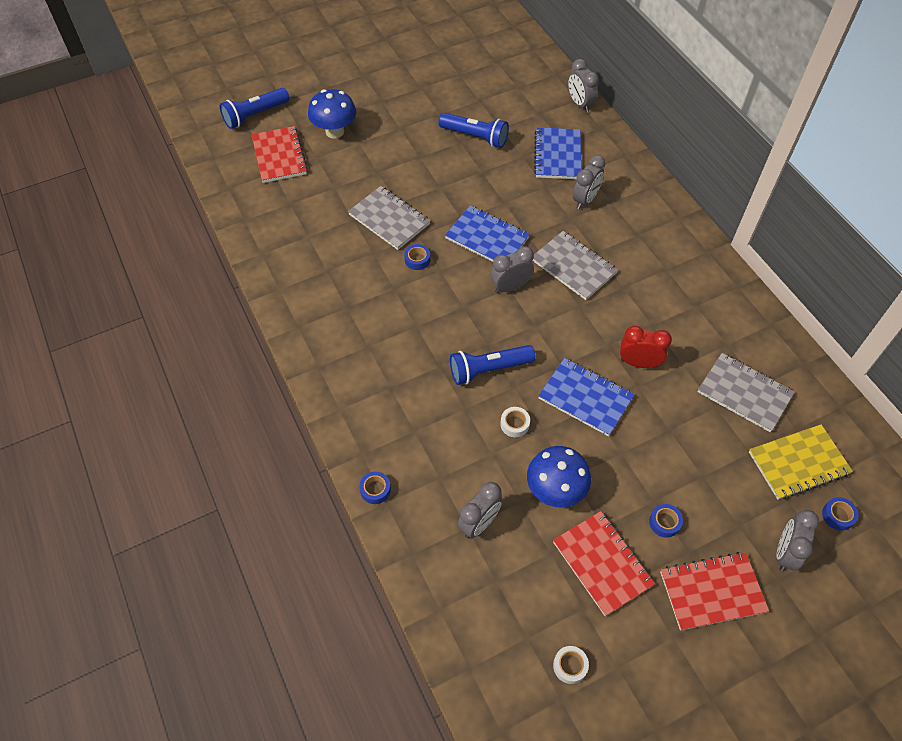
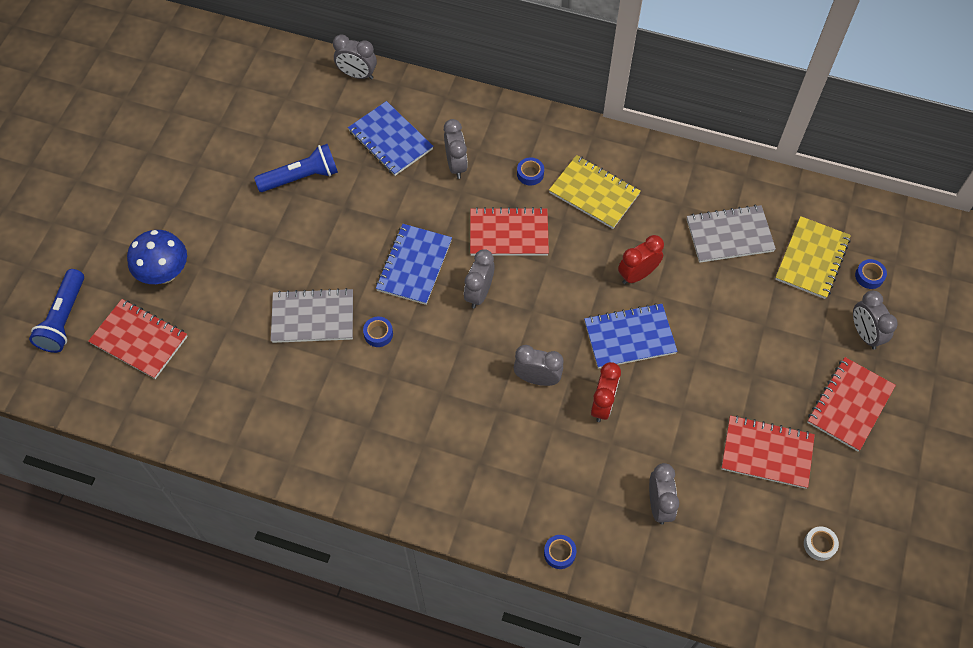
camera: 45 degrees left, 5 degrees up
blue notebook [445,205,530,262] -> blue notebook turned 60 degrees counterclockwise [376,224,452,305]
blue flashlight [450,345,536,385] -> grey clock [513,345,563,386]
white tape [500,407,530,437] -> red clock [591,362,621,422]
blue mushroom [527,446,591,508] -> none
grey notebook [532,231,618,300] -> red notebook [470,207,549,256]
blue tape [649,504,683,538] -> blue tape moved to [517,158,544,186]
none -> yellow notebook [549,155,641,229]

